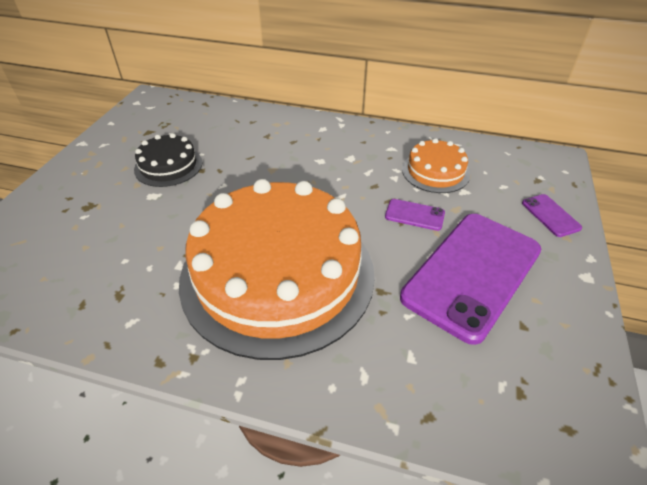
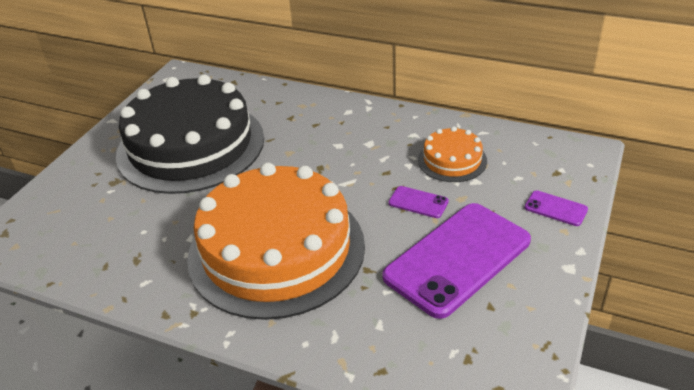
camera: 10 degrees right, 5 degrees down
black cake [134,133,202,187] -> black cake [116,75,264,194], size x2.27
purple phone [522,194,582,237] -> purple phone turned 45 degrees counterclockwise [525,190,588,226]

